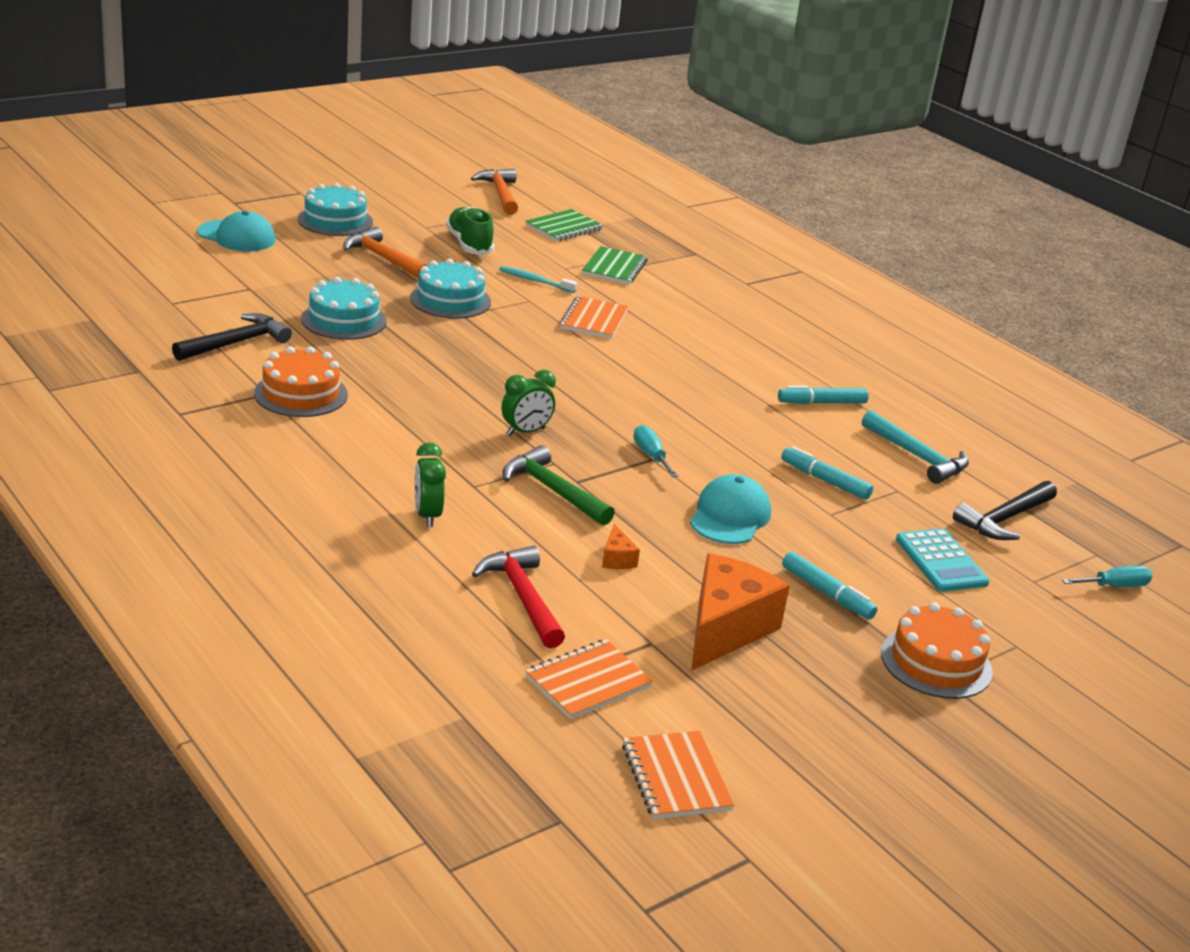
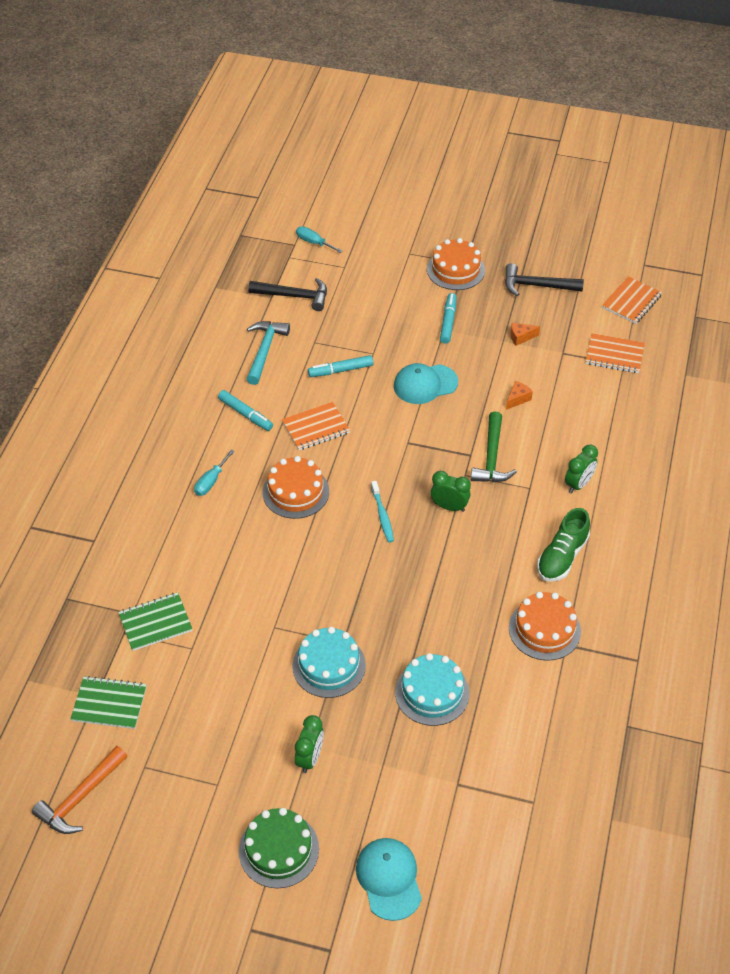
camera: 125 degrees left, 20 degrees up
black hammer [172,313,292,361] -> black hammer moved to [505,263,584,296]
turquoise cake [298,183,373,236] -> green cake [239,808,319,888]
orange hammer [343,227,427,278] -> green clock [295,715,324,773]
green shoe [446,207,494,255] -> green shoe moved to [537,508,590,582]
red hammer [472,546,565,648] -> none
turquoise toothbrush [499,266,577,293] -> turquoise toothbrush moved to [371,481,394,542]
orange notebook [560,296,628,339] -> orange notebook moved to [282,402,350,450]
turquoise screwdriver [634,425,678,477] -> turquoise screwdriver moved to [194,449,235,496]
orange cheese [691,553,790,671] -> orange cheese [511,323,540,346], size x0.42
turquoise marker [781,446,873,500] -> turquoise marker turned 75 degrees clockwise [308,355,373,377]
turquoise calculator [896,528,990,592] -> none
none -> orange cake [263,456,329,519]

